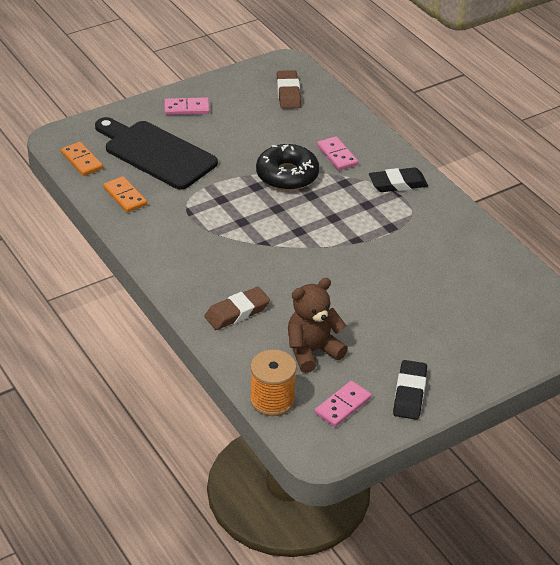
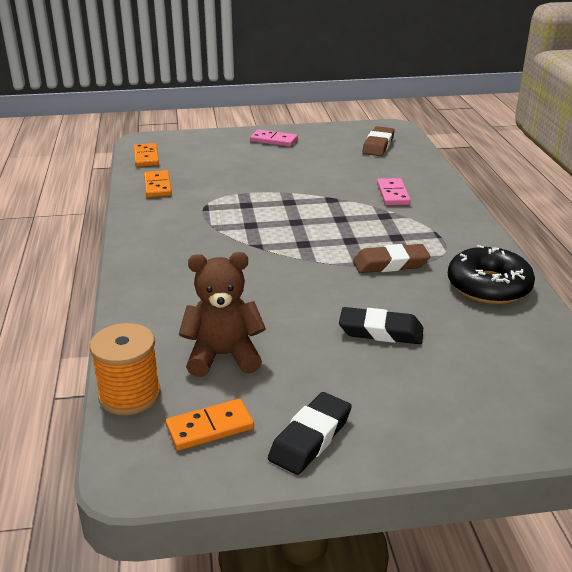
camera: 25 degrees right, 10 degrees down
black cutting board [95,117,218,190] -> none
brown eraser [204,287,270,330] -> brown eraser moved to [353,244,430,273]
black donut [256,144,320,191] -> black donut moved to [448,245,535,304]
pink domino [315,381,372,427] -> orange domino [166,399,254,450]
black eraser [369,167,428,192] -> black eraser moved to [339,307,423,344]

